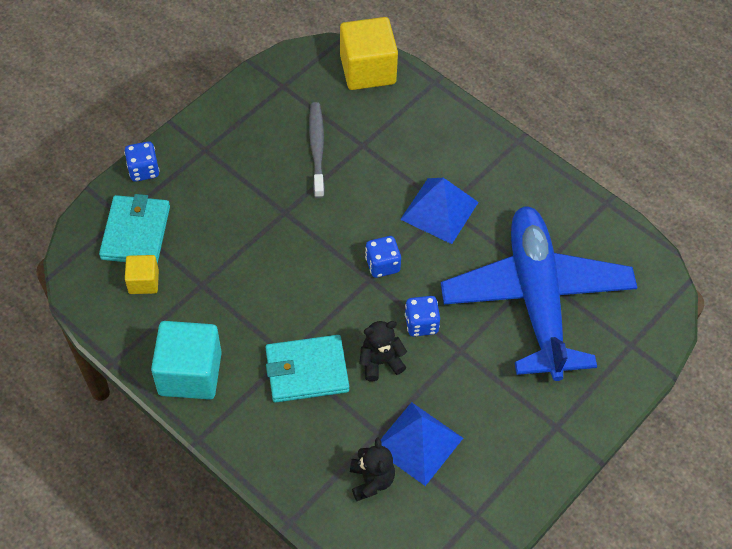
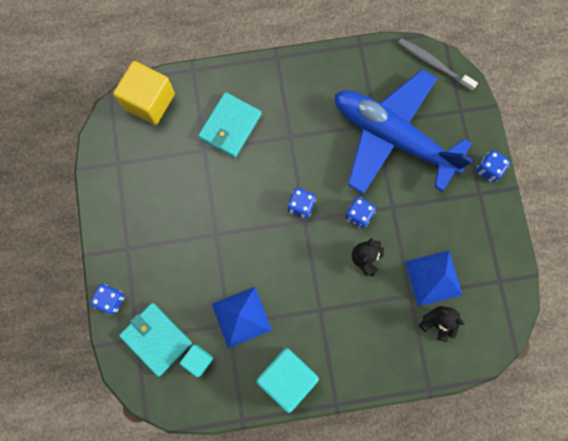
camera: 50 degrees left, 20 degrees up
yellow cube [125,255,159,294] -> turquoise cube [180,345,214,377]
turquoise wallet [265,335,349,403] -> turquoise wallet moved to [198,92,262,158]
grey toothbrush [309,102,325,198] -> grey toothbrush moved to [398,38,478,91]
blue pyramid [400,178,479,244] -> blue pyramid moved to [212,287,272,348]
none -> blue dice [476,150,510,182]

